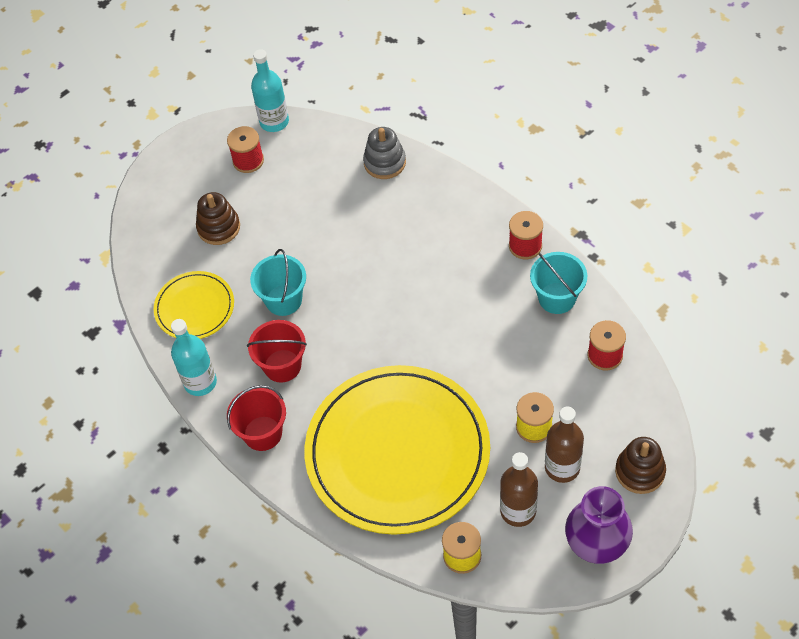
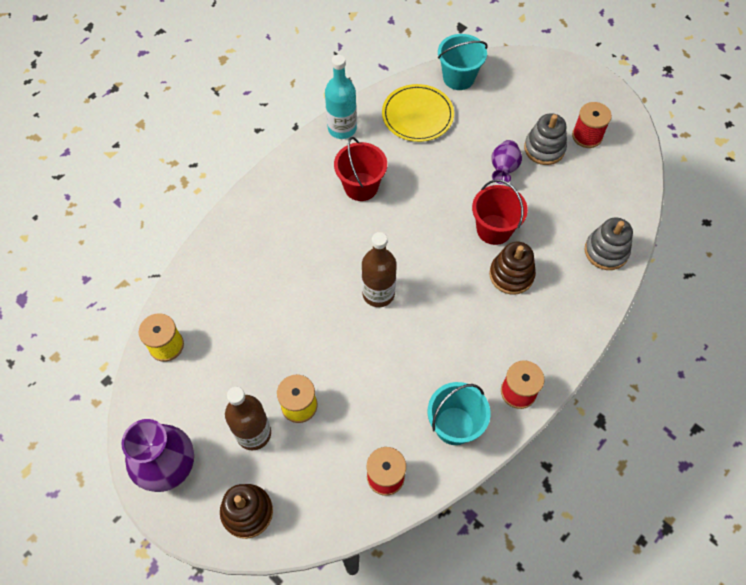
camera: 80 degrees right, 5 degrees up
brown stacking toy [196,192,240,245] -> brown stacking toy moved to [489,242,536,295]
red bucket [227,385,286,451] -> red bucket moved to [472,179,528,245]
turquoise bucket [250,249,306,316] -> turquoise bucket moved to [438,34,488,90]
turquoise bottle [251,49,289,132] -> none
yellow plate [304,365,490,535] -> none
brown bottle [500,452,538,527] -> brown bottle moved to [362,232,397,307]
none -> purple vase [491,140,522,184]
none -> grey stacking toy [524,113,567,165]

